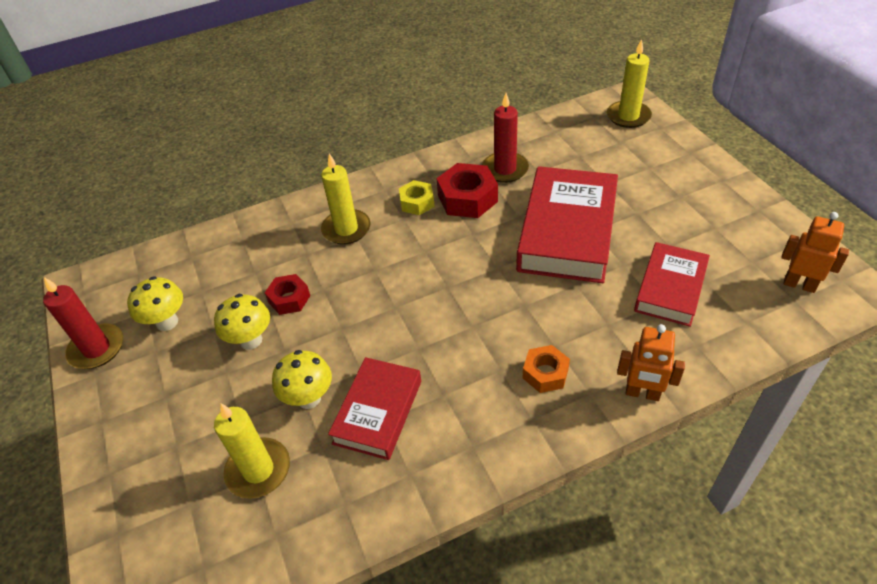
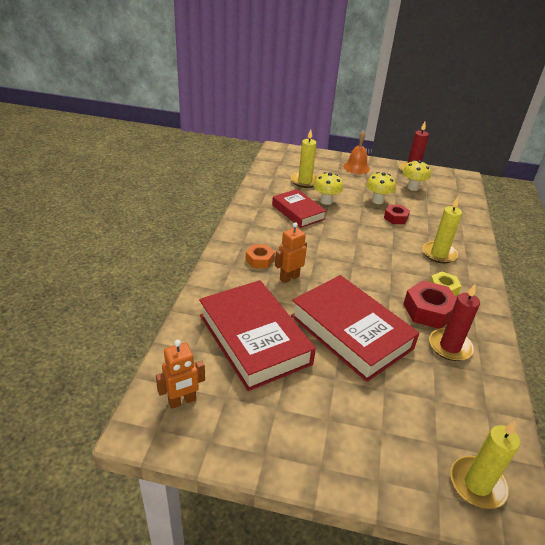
camera: 120 degrees right, 10 degrees down
orange robot [617,324,685,401] -> orange robot moved to [275,222,307,283]
red book [634,242,710,327] -> red book [199,280,316,391], size x1.66
none -> orange bell [343,131,370,174]

